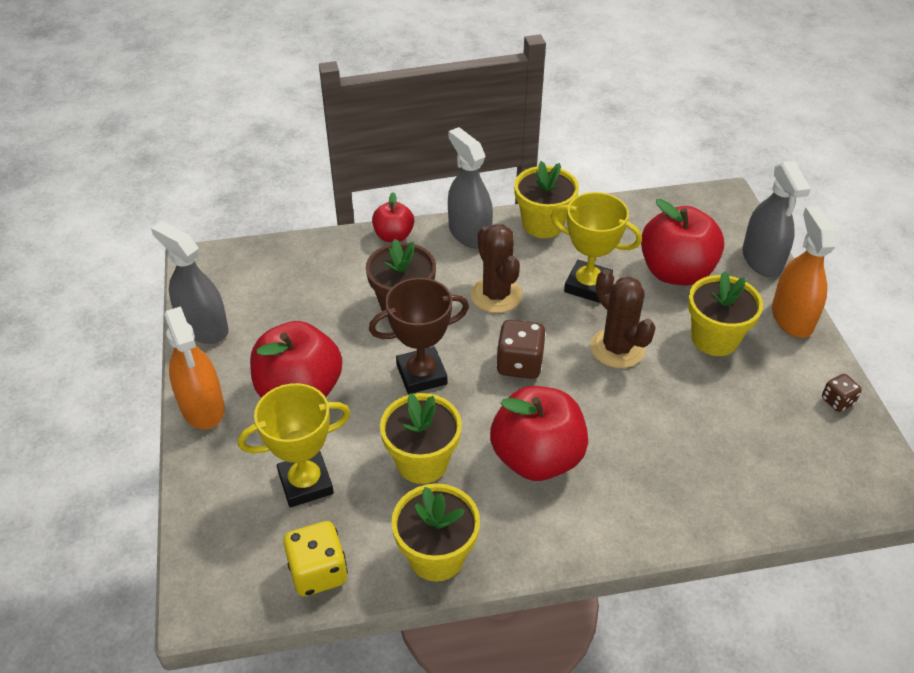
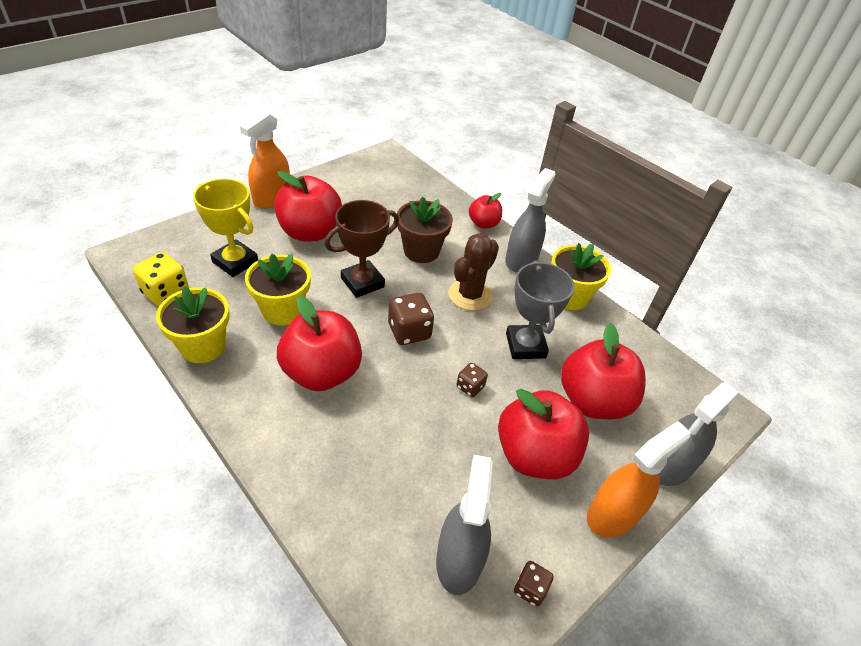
camera: 55 degrees right, 0 degrees up
grey spray bottle [151,221,229,344] -> grey spray bottle moved to [436,455,493,595]
brown trophy [369,278,469,394] -> brown trophy turned 75 degrees counterclockwise [324,200,399,298]
yellow trophy [551,192,642,303] -> grey trophy [506,261,574,359]
brown cactus [590,269,656,368] -> brown dice [456,363,488,397]
yellow flower pot [688,271,763,356] -> red apple [498,389,589,479]

